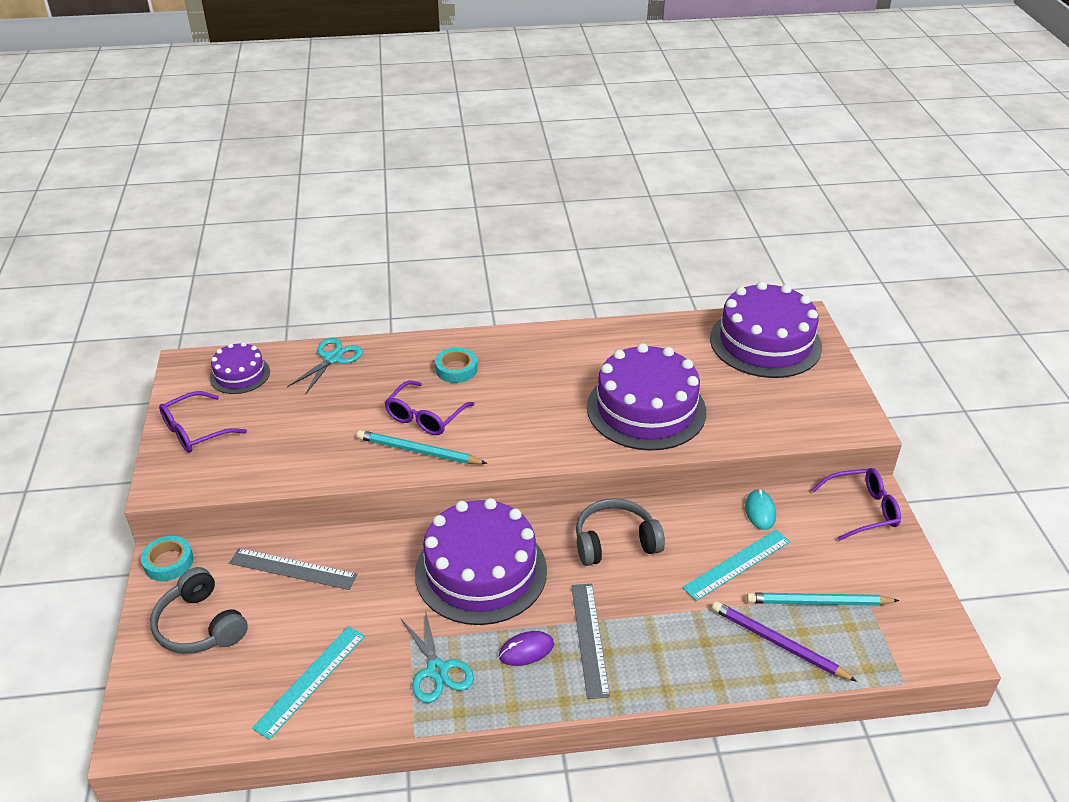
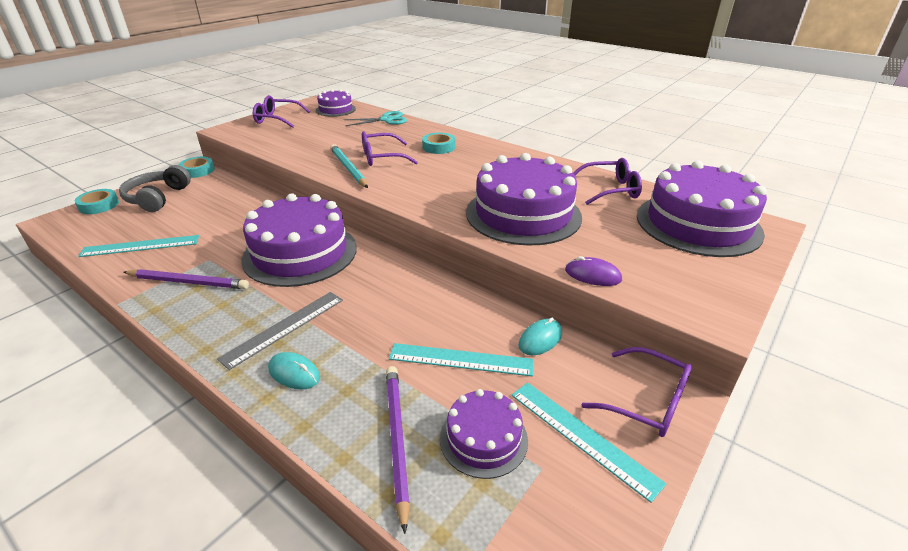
camera: 45 degrees right, 5 degrees down
grey ruler [229,548,358,590] -> none
turquoise scissors [401,609,474,703] -> purple pencil [123,269,249,289]
purple mouse [499,631,554,666] -> purple mouse moved to [565,256,622,286]
grey headphones [576,498,665,566] -> none
turquoise pencil [746,593,900,606] -> purple cake [440,389,528,479]
none -> turquoise tape [74,189,119,214]
none -> turquoise mouse [268,352,320,389]
none -> turquoise ruler [512,382,666,503]
none -> purple glasses [573,158,642,205]

